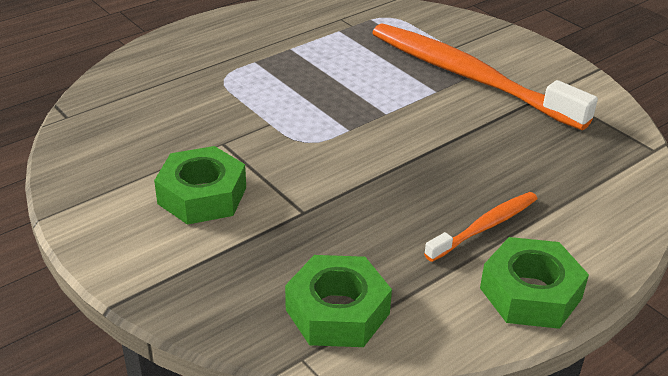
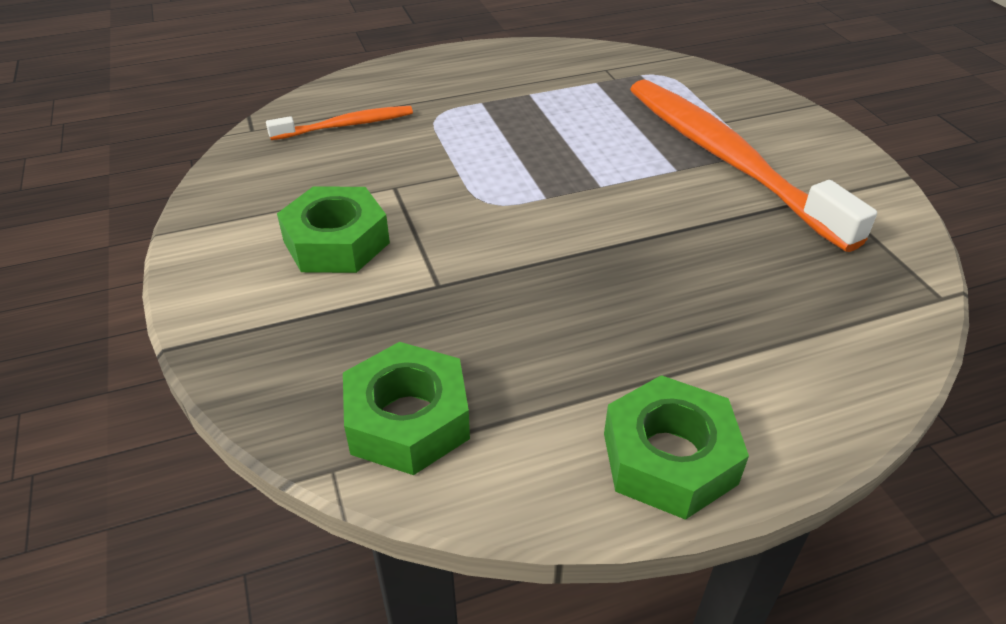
camera: 20 degrees right, 5 degrees up
orange toothbrush [424,192,538,262] -> orange toothbrush moved to [266,106,413,140]

